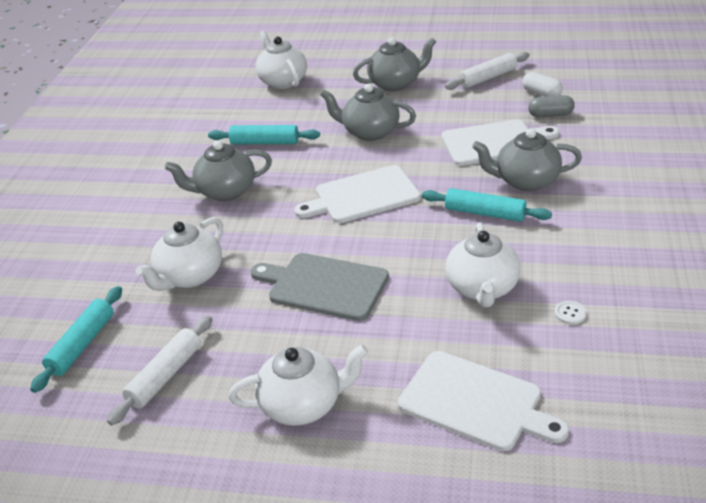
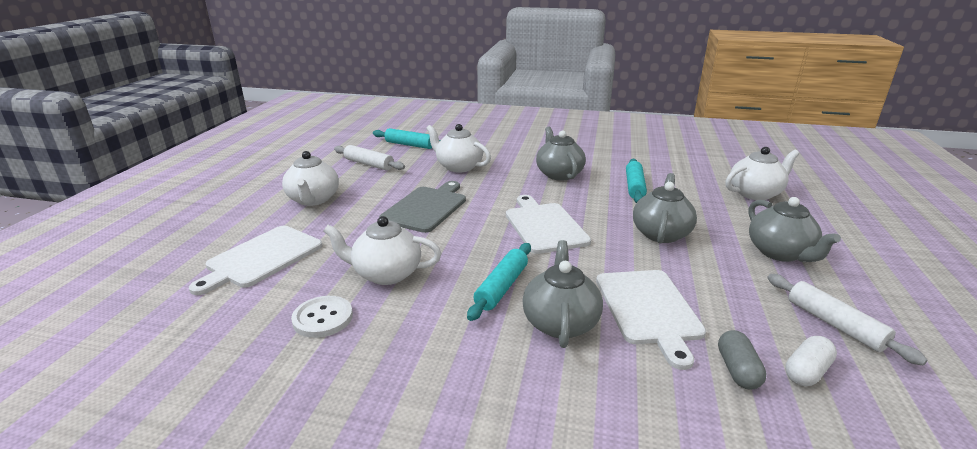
camera: 90 degrees right, 10 degrees down
white button [555,301,587,325] -> white button [291,296,353,338], size x1.88

